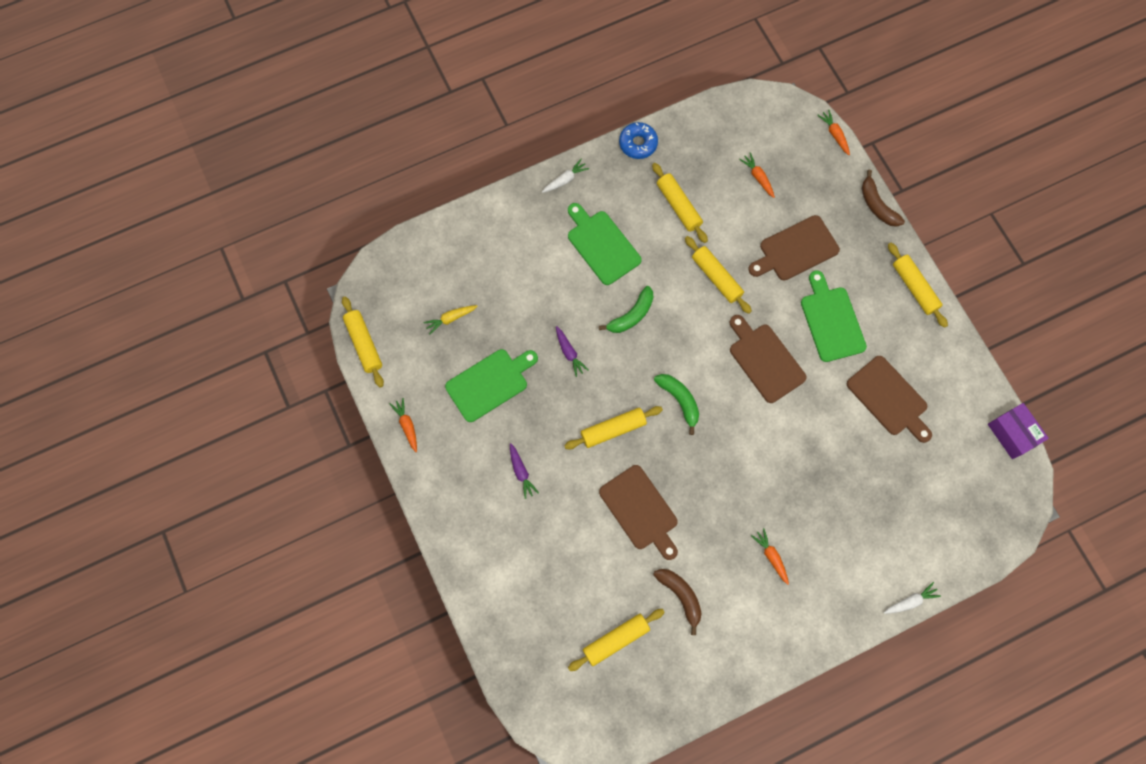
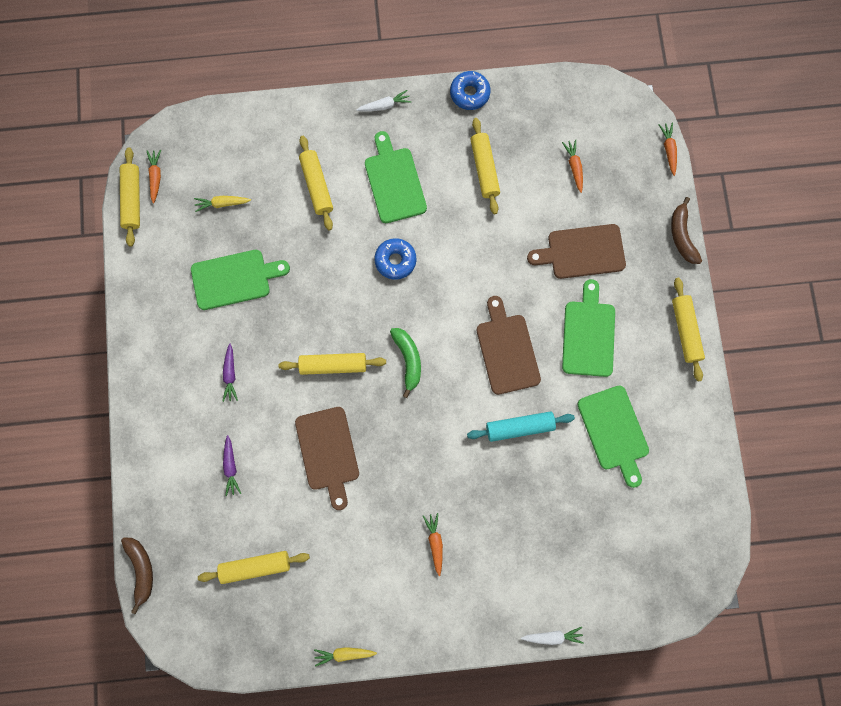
camera: 20 degrees right, 5 degrees up
orange carrot [390,398,417,452] -> orange carrot moved to [147,150,161,203]
purple carrot [556,326,589,377] -> purple carrot moved to [223,435,241,496]
green banana [599,286,654,333] -> blue donut [374,238,416,280]
brown banana [653,569,702,635] -> brown banana moved to [121,538,153,614]
yellow rolling pin [685,236,752,314] -> yellow rolling pin moved to [299,136,333,230]
brown cutting board [847,356,932,443] -> green cutting board [577,385,649,488]
purple box [988,403,1049,459] -> none
none -> yellow carrot [314,647,377,667]
none -> turquoise rolling pin [467,411,575,442]

